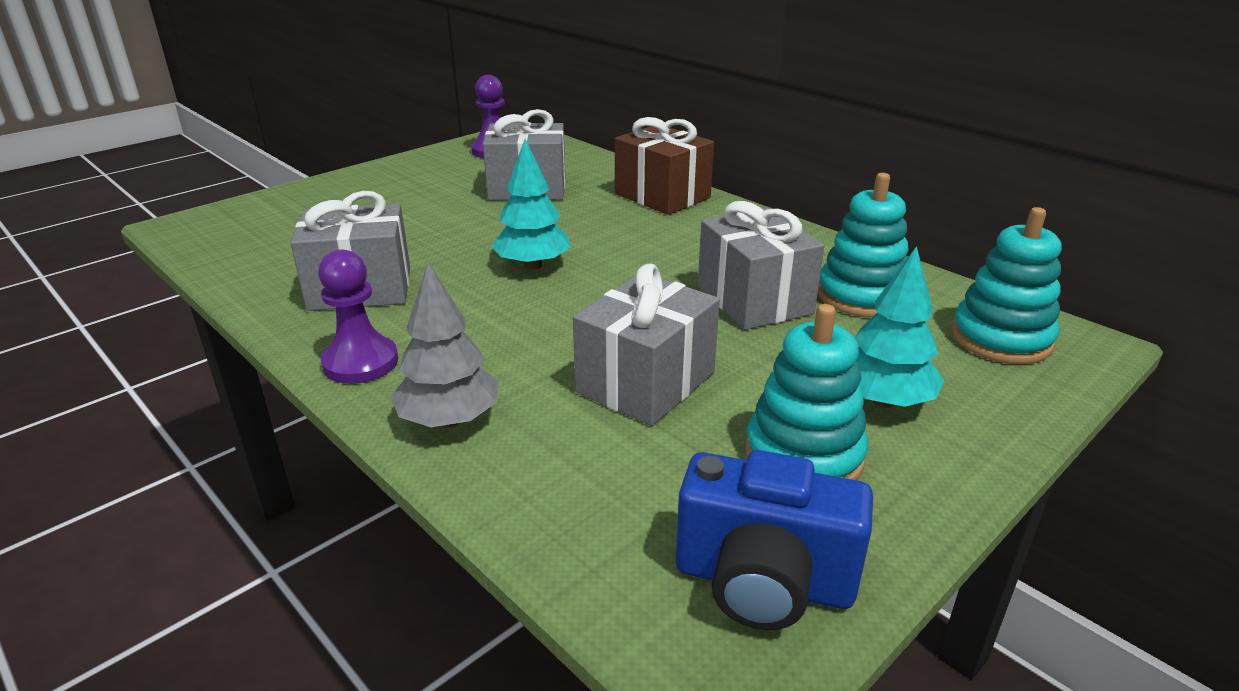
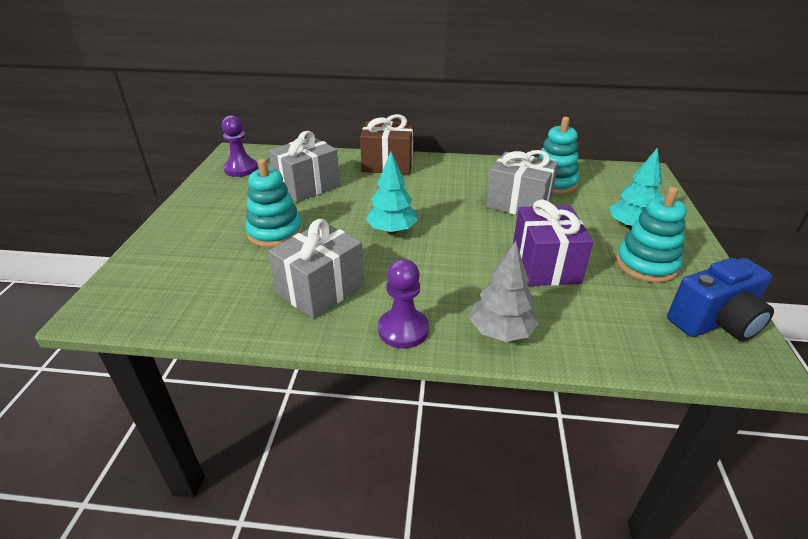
camera: 40 degrees left, 5 degrees up
grey gift [573,263,720,426] -> purple gift [513,199,593,286]
turquoise stacking toy [952,207,1062,364] -> turquoise stacking toy moved to [245,159,303,248]

